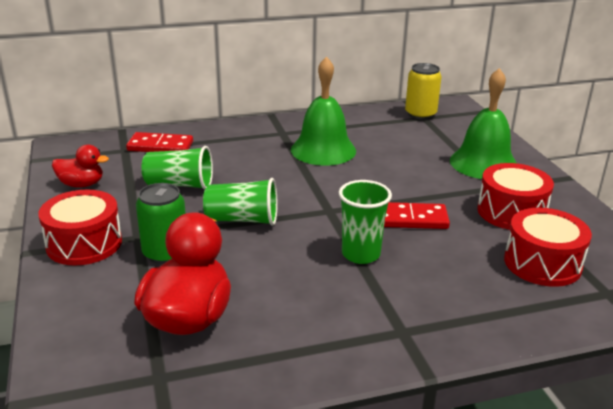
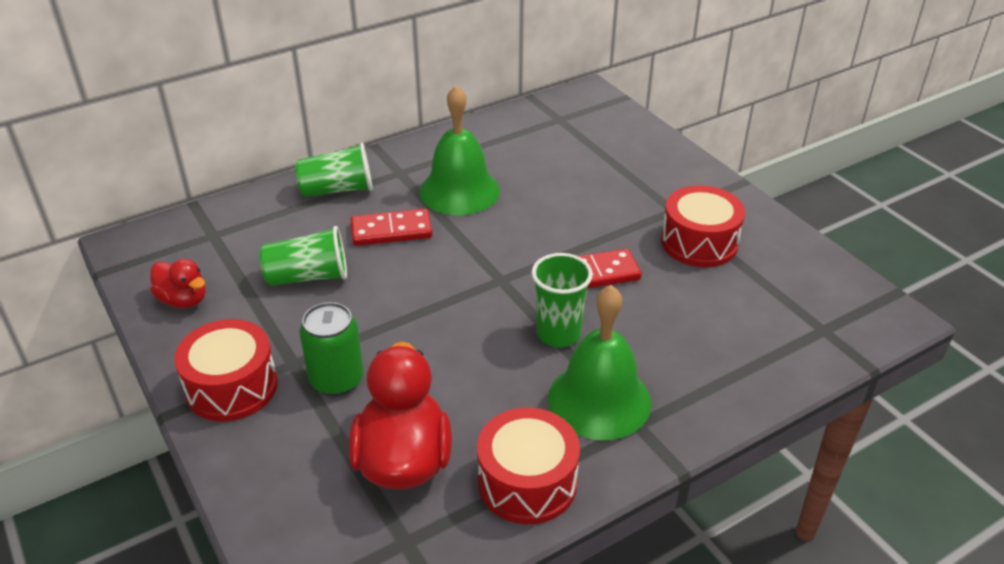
camera: 15 degrees left, 10 degrees up
red duck [52,145,109,188] -> red duck turned 45 degrees clockwise [150,259,206,308]
red domino [126,132,193,152] -> red domino moved to [351,209,432,246]
green cup [203,178,277,226] -> green cup moved to [295,143,372,197]
yellow can [405,63,442,120] -> none
green bell [450,68,516,179] -> green bell moved to [548,285,651,440]
red drum [504,208,592,287] -> red drum moved to [477,407,580,524]

